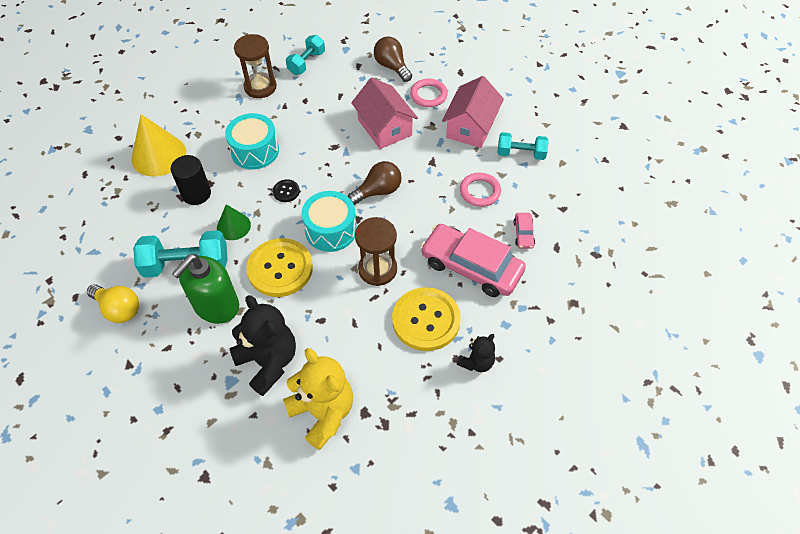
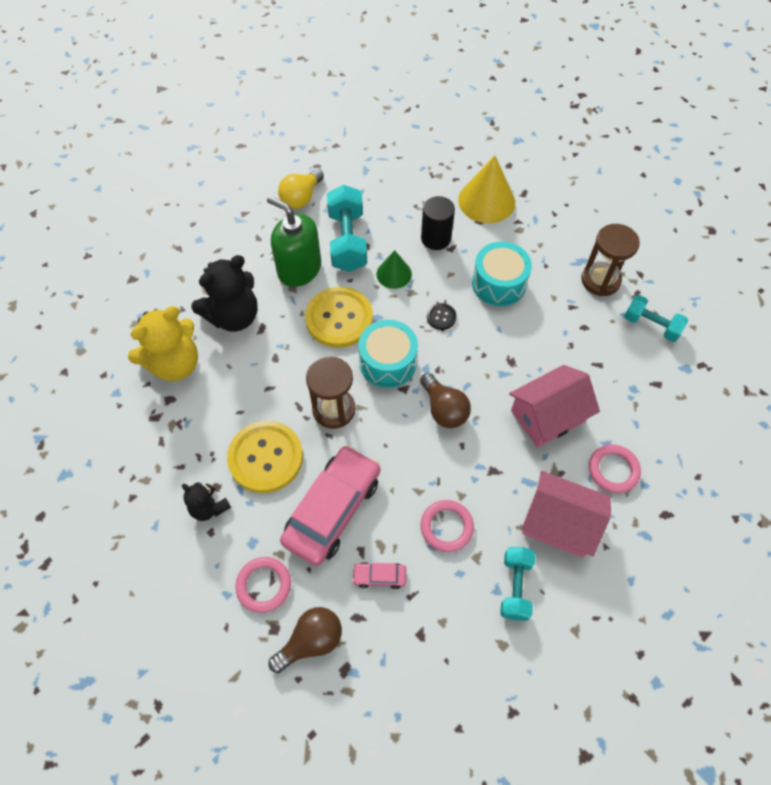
camera: 90 degrees right, 5 degrees up
brown light bulb [374,37,412,82] -> brown light bulb moved to [269,607,342,673]
none -> pink ring [235,557,291,613]

